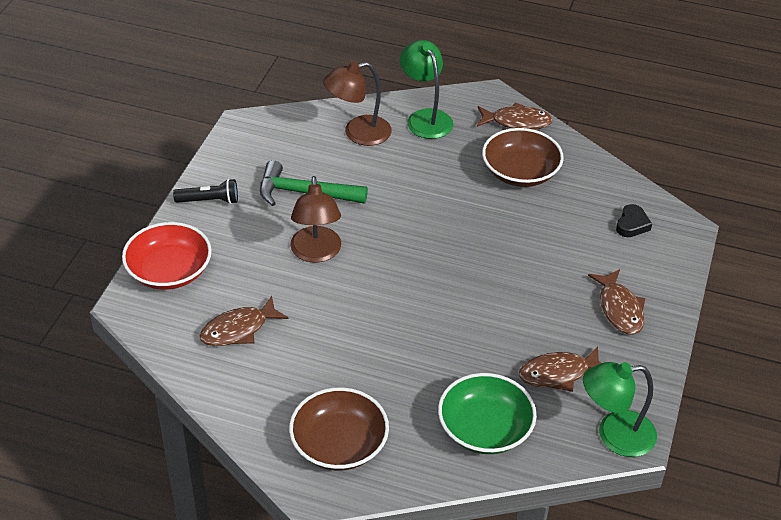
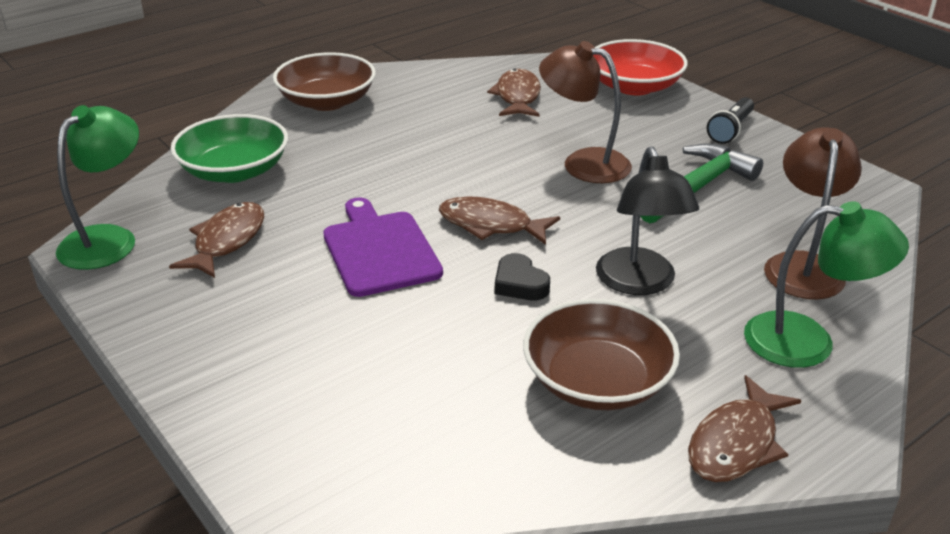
camera: 125 degrees right, 10 degrees down
brown fish [588,269,645,335] -> brown fish moved to [439,196,560,245]
black heart [616,204,652,237] -> black heart moved to [495,253,550,300]
none -> purple cutting board [323,197,443,297]
none -> black lamp [596,146,699,295]

